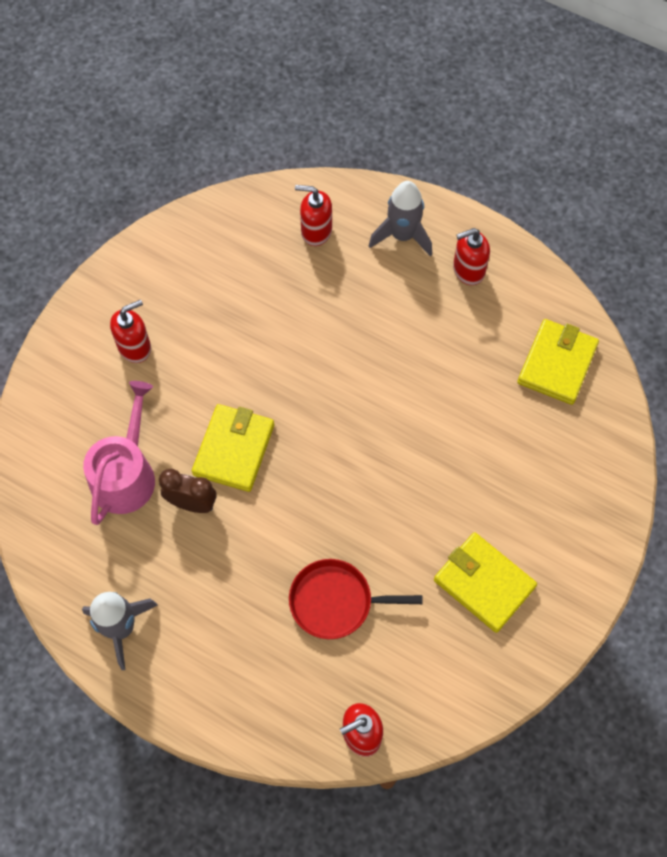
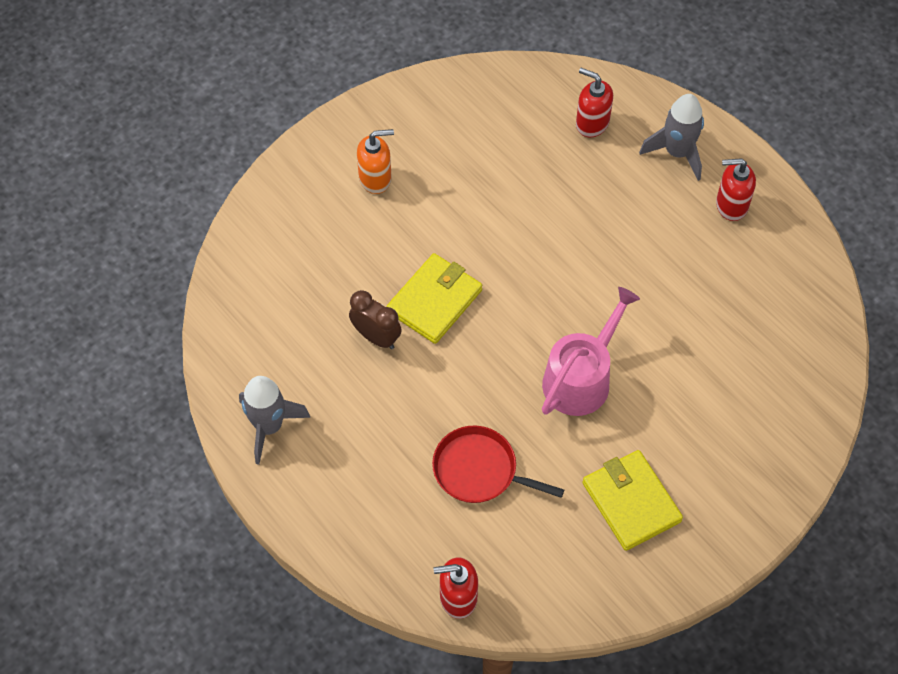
camera: 20 degrees right, 5 degrees down
pink watering can [83,381,155,525] -> pink watering can moved to [542,287,640,416]
red soap dispenser [110,300,151,363] -> orange soap dispenser [357,129,394,194]
yellow wallet [517,319,599,405] -> none

